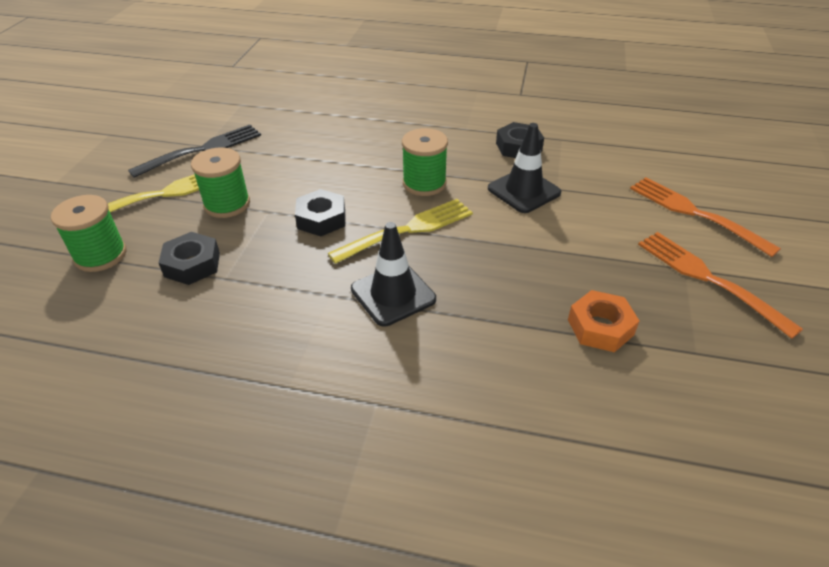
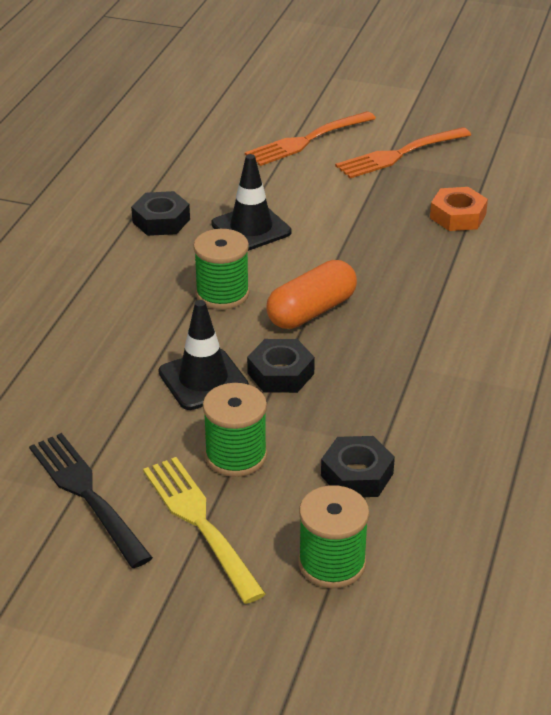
camera: 85 degrees left, 5 degrees down
yellow fork [328,199,473,264] -> orange capsule [266,260,357,329]
black traffic cone [351,222,436,327] -> black traffic cone moved to [159,300,249,410]

